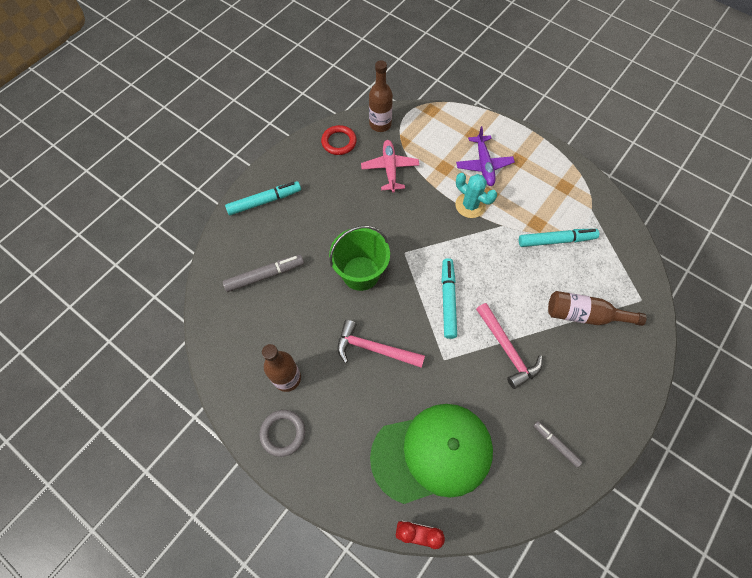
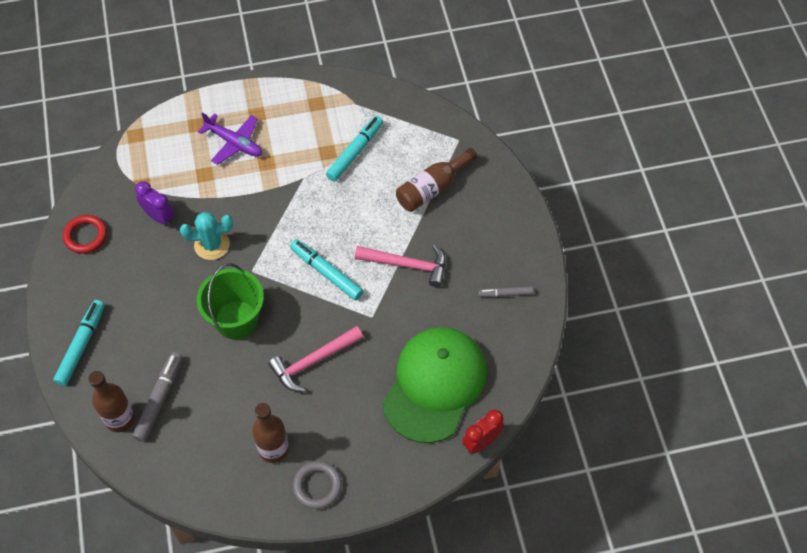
camera: 50 degrees left, 5 degrees down
pink plane [361,140,419,192] -> purple clock [135,181,174,226]
brown bottle [369,60,393,132] -> brown bottle moved to [88,371,135,432]
turquoise cactus [455,173,497,218] -> turquoise cactus moved to [180,212,233,260]

